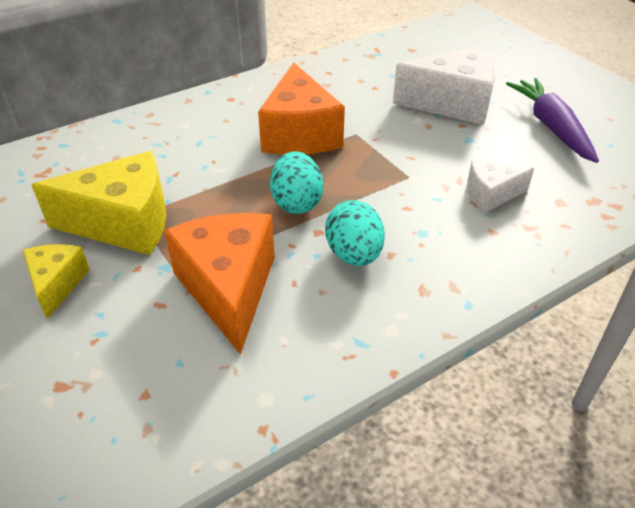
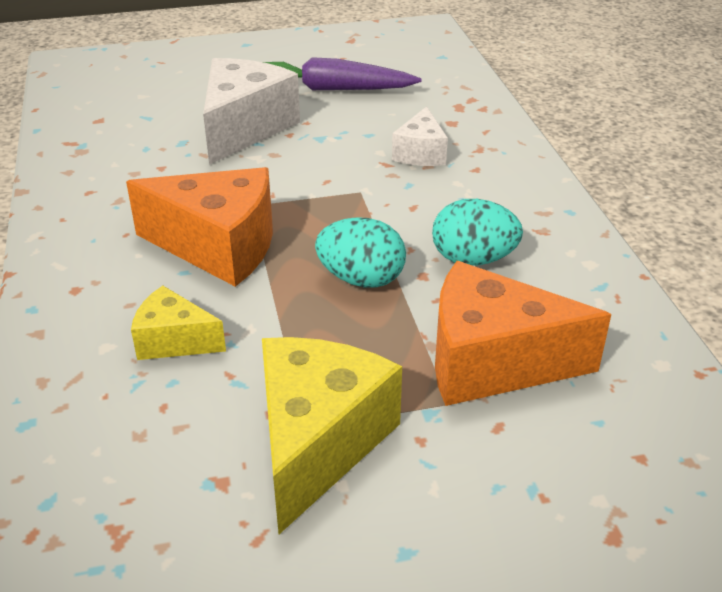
camera: 70 degrees left, 5 degrees down
yellow cheese [23,244,90,319] -> yellow cheese moved to [131,286,226,360]

